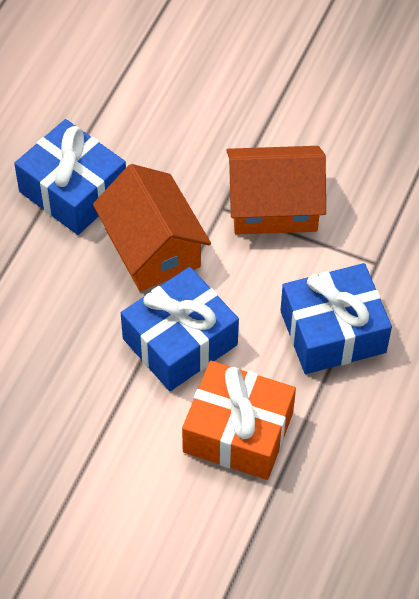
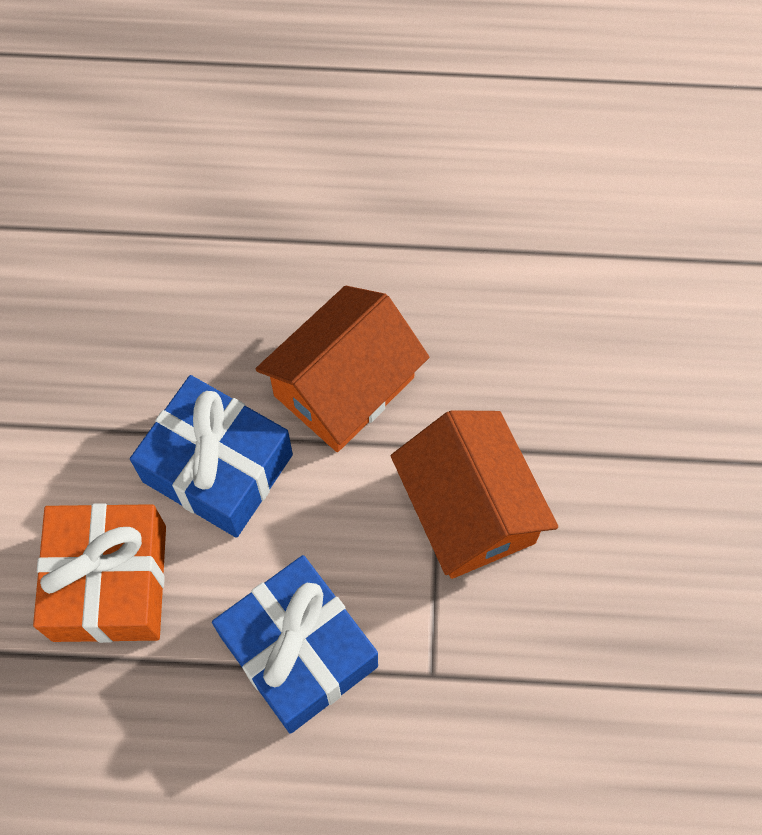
camera: 70 degrees right, 10 degrees up
blue gift [14,119,126,235] -> none

